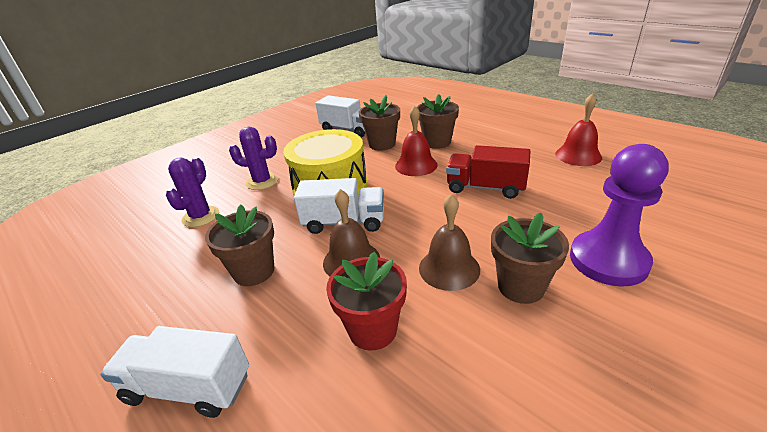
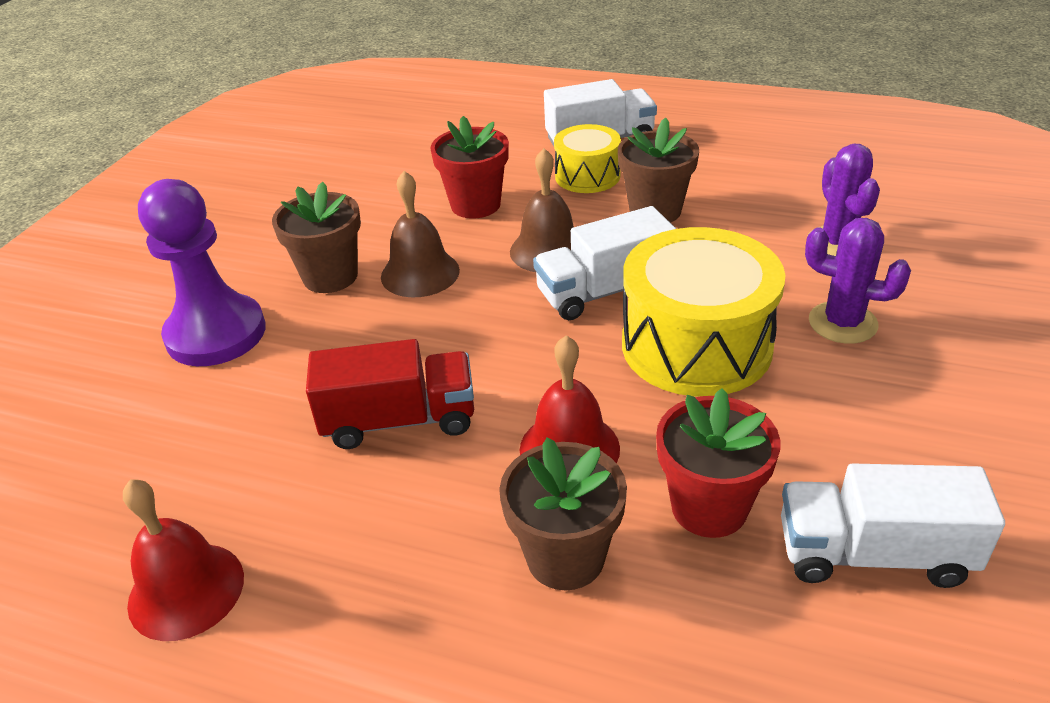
camera: 155 degrees right, 5 degrees up
purple cactus [229,127,278,190] -> purple cactus turned 45 degrees clockwise [805,218,911,344]
brown flower pot [359,95,400,151] -> red flower pot [656,388,780,538]
none -> yellow drum [554,124,621,193]

